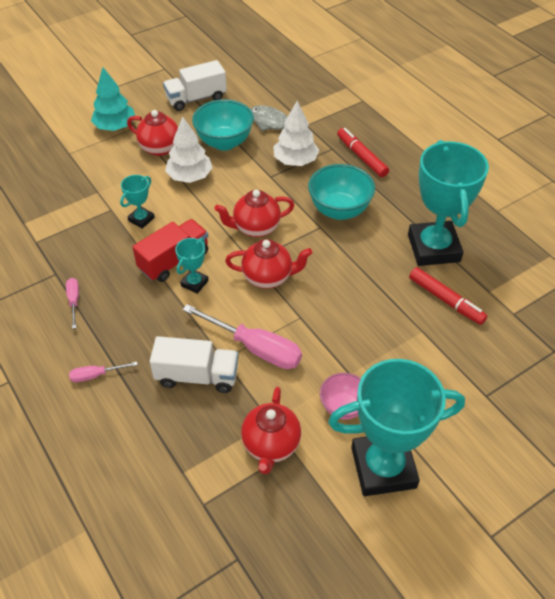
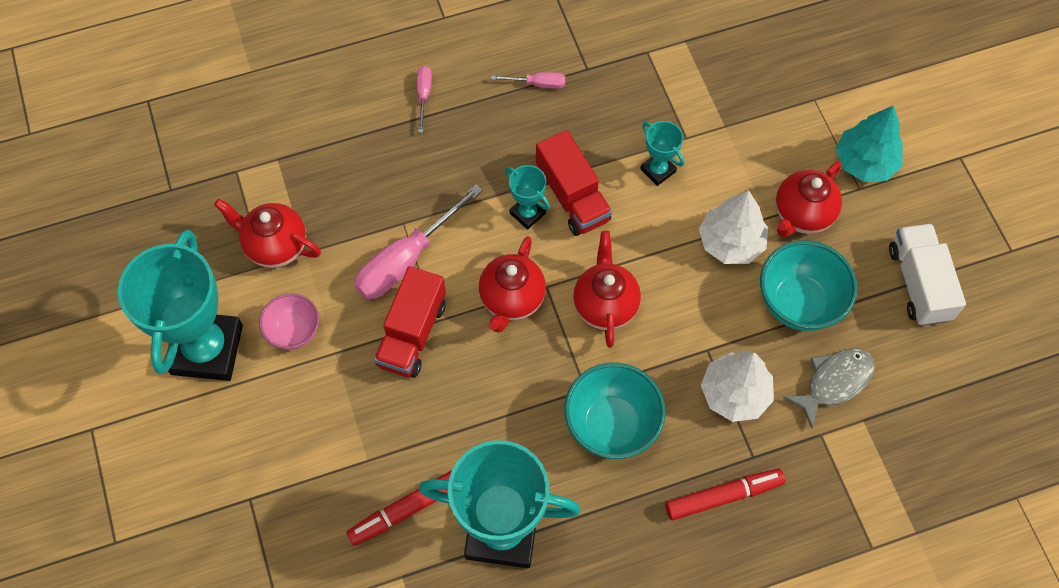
camera: 105 degrees right, 15 degrees up
white truck [150,336,238,393] -> none
none -> red truck [374,266,446,378]

